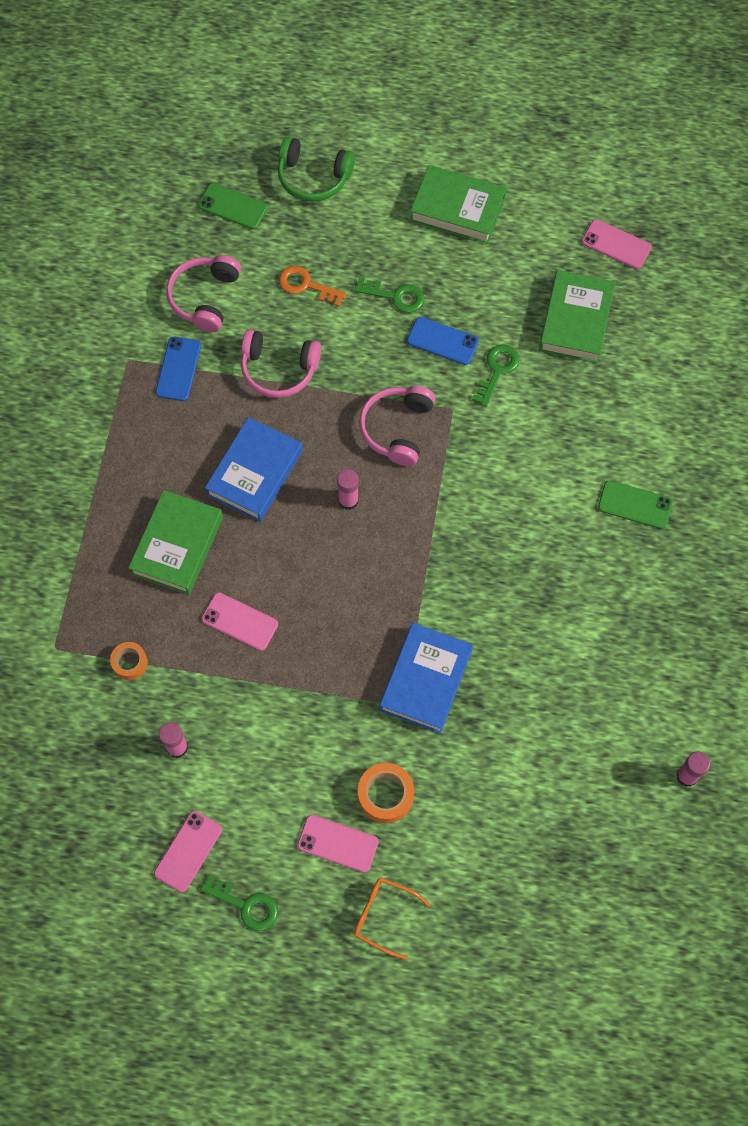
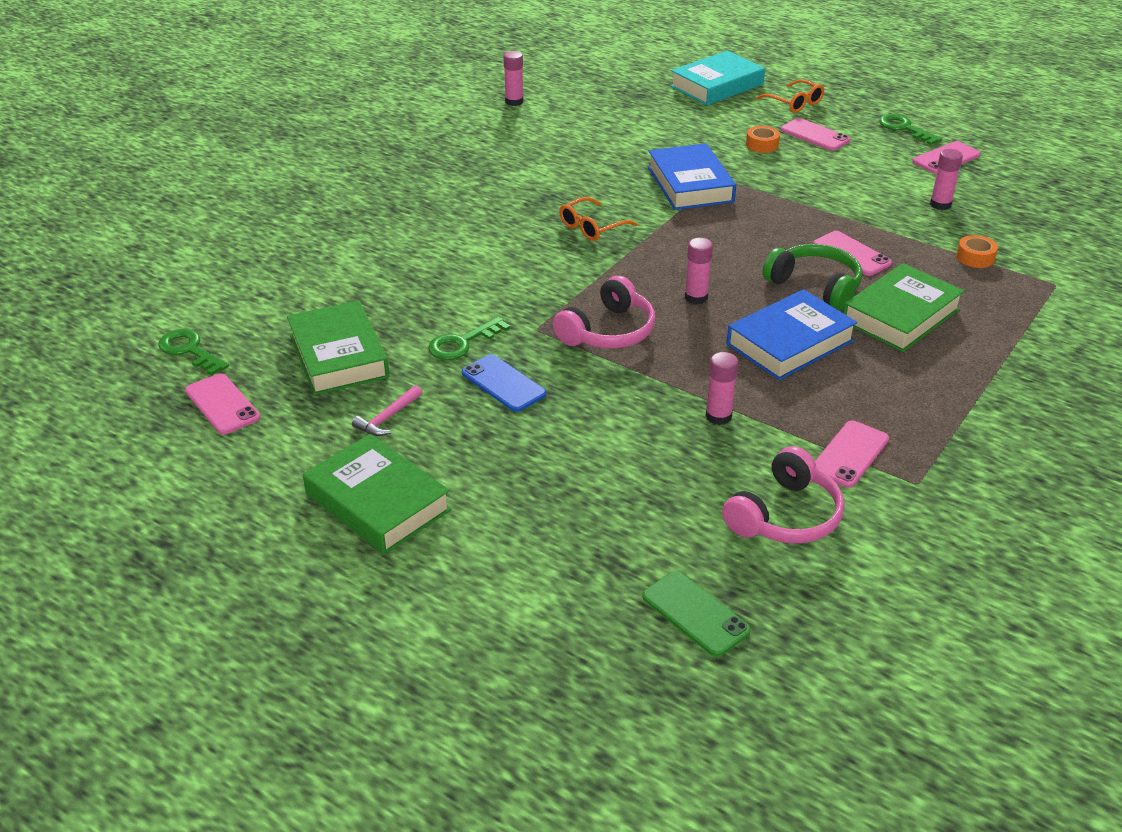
camera: 155 degrees left, 30 degrees down
blue phone [155,336,201,401] -> pink phone [815,420,889,488]
pink headphones [241,329,321,398] -> pink glue stick [706,352,738,425]
green headphones [278,136,355,202] -> green headphones moved to [763,244,862,310]
orange key [279,266,347,307] -> none
green key [354,277,424,313] -> green key moved to [159,329,229,376]
orange tape [358,763,414,823] -> orange tape [746,126,780,153], size x0.65
blue book [379,623,473,734] -> blue book turned 60 degrees counterclockwise [648,143,736,210]
green book [539,270,615,363] -> green book turned 60 degrees counterclockwise [287,300,389,395]
green phone [598,481,673,529] -> none
none -> pink hammer [352,385,423,436]
none -> orange glasses [559,197,638,241]
none -> turquoise book [670,50,765,105]

